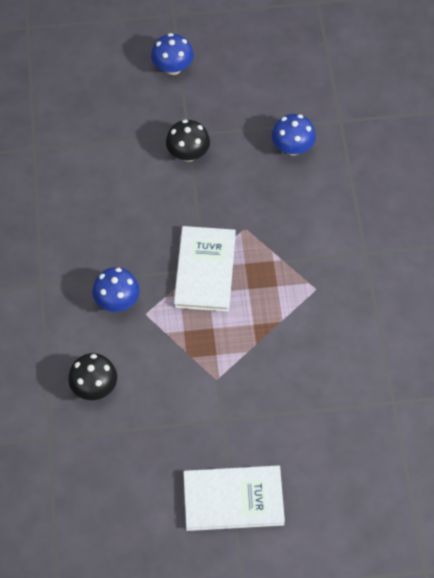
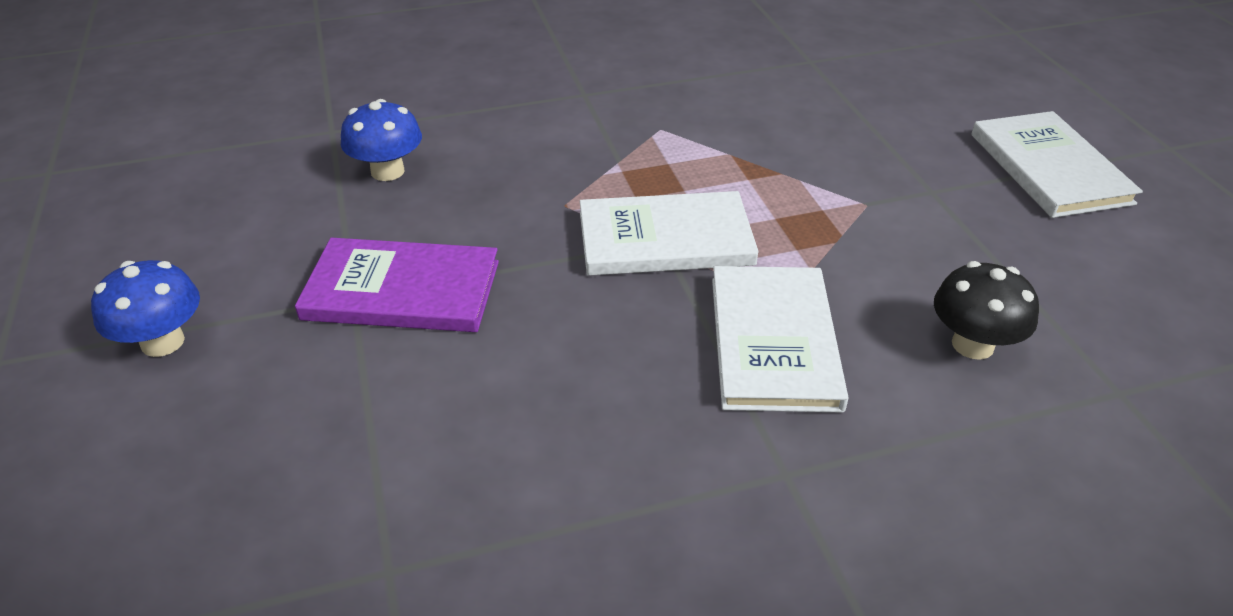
camera: 100 degrees left, 20 degrees down
blue mushroom [92,267,140,312] -> white book [712,266,849,413]
black mushroom [166,119,210,162] -> purple book [295,238,499,332]

